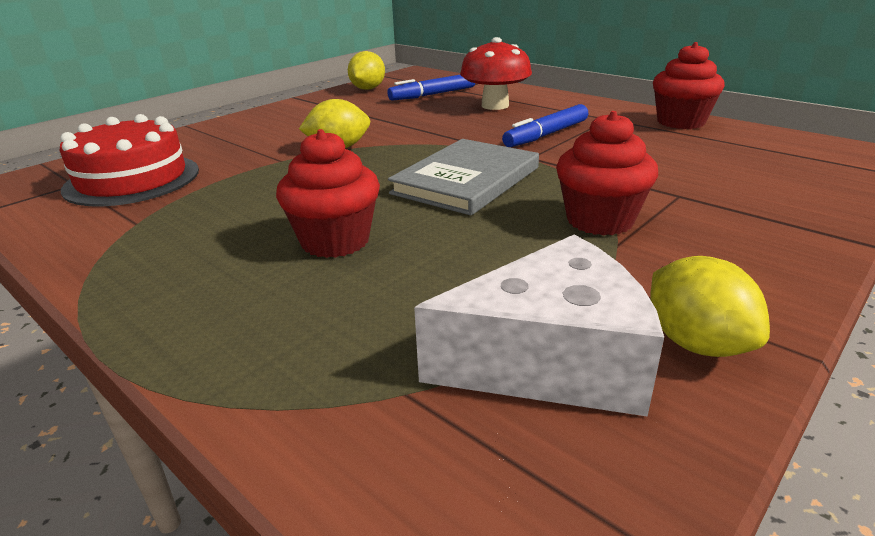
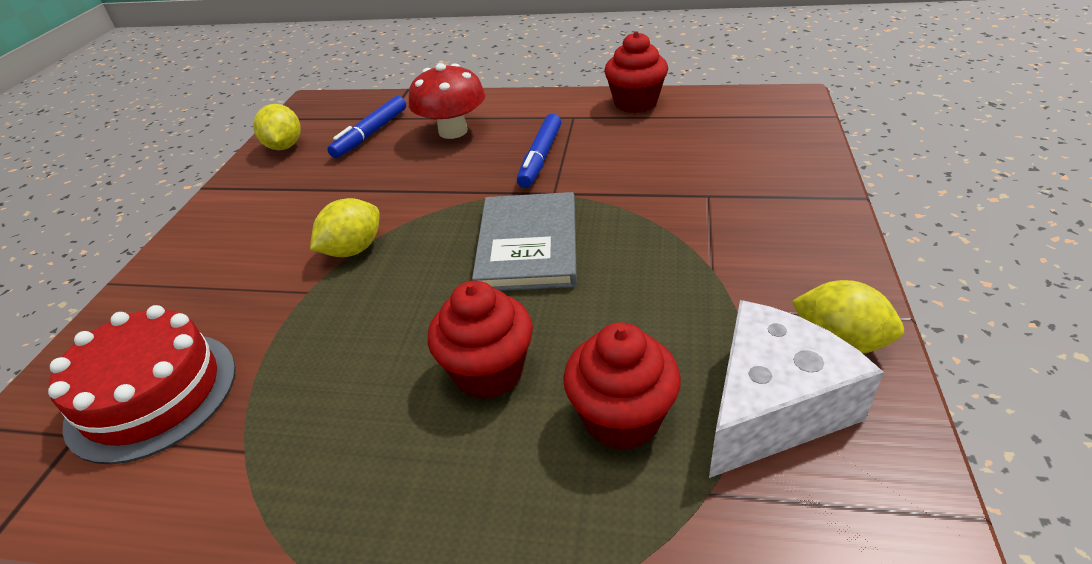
camera: 30 degrees left, 10 degrees up
red cupcake [556,111,658,236] -> red cupcake moved to [563,322,681,451]

